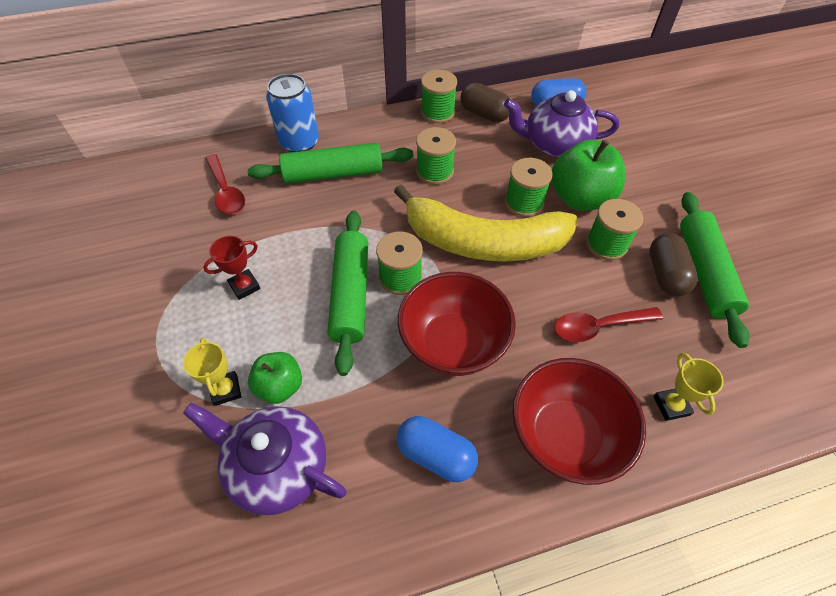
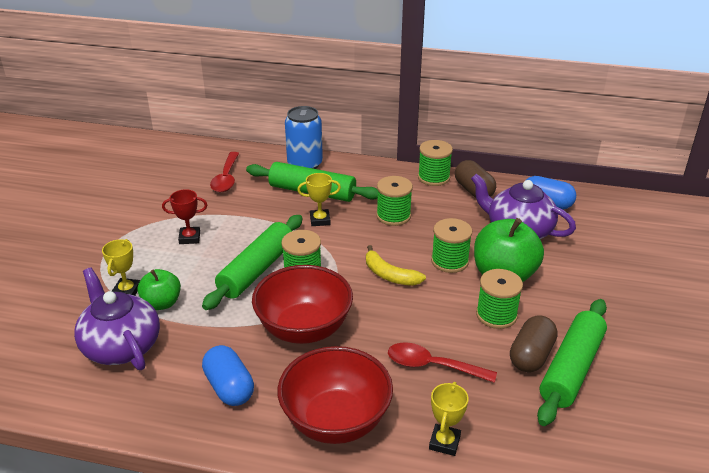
camera: 30 degrees right, 20 degrees down
yellow banana [394,185,578,261] -> yellow banana [366,245,426,286], size x0.44
none -> yellow trophy [297,173,341,226]

